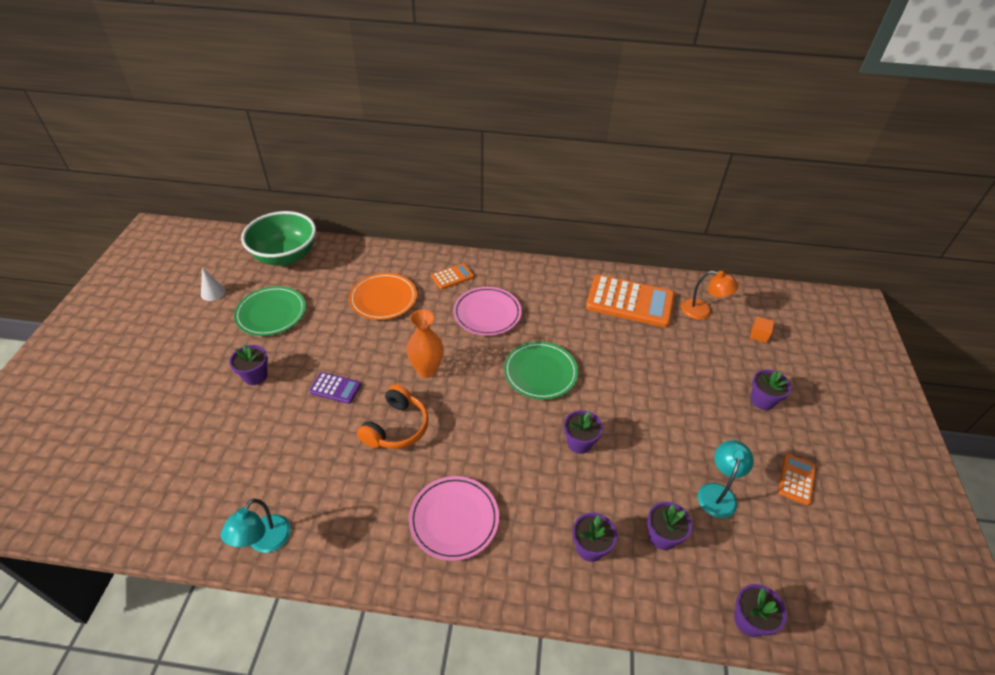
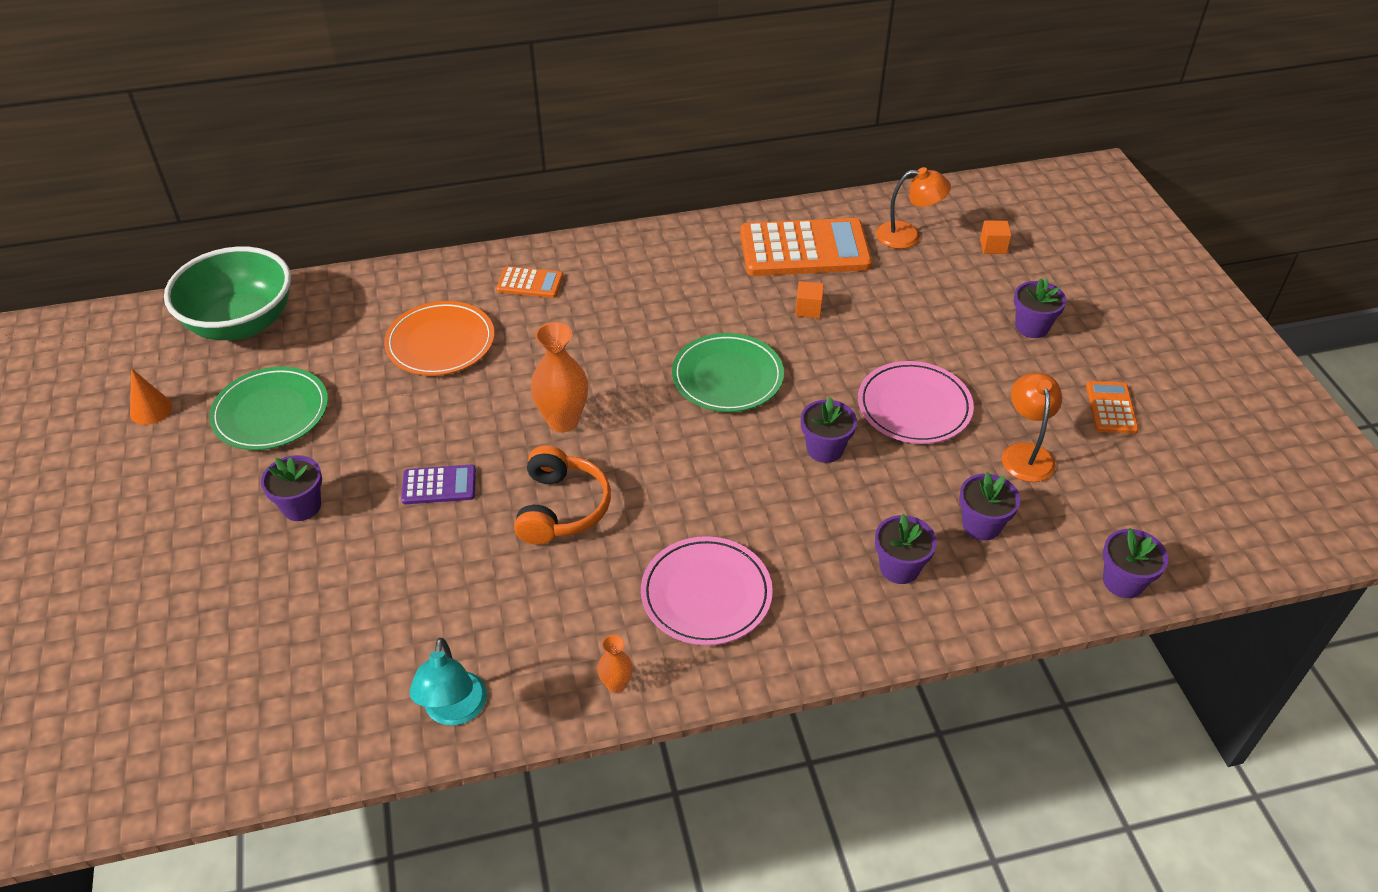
camera: 20 degrees left, 0 degrees up
white cone [201,268,226,301] -> orange cone [130,368,172,425]
orange calculator [431,263,474,290] -> orange calculator turned 60 degrees clockwise [496,266,563,298]
pink plate [453,287,522,336] -> pink plate moved to [858,361,974,444]
turquoise lamp [698,440,754,518] -> orange lamp [1002,373,1062,482]
none -> orange vase [597,635,633,693]
none -> orange cube [795,281,824,319]

